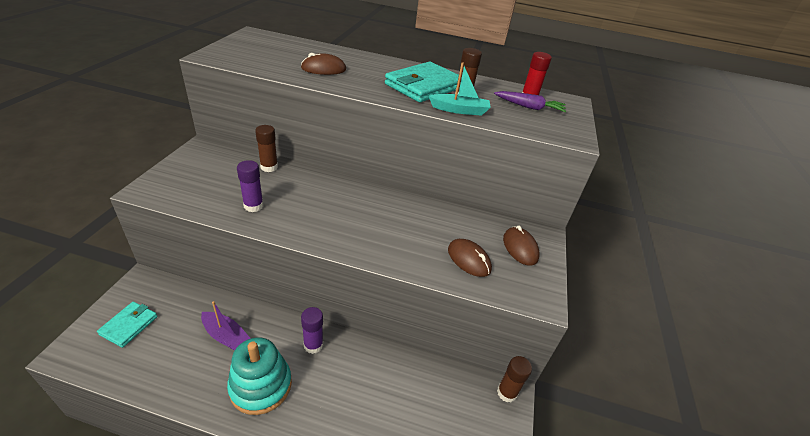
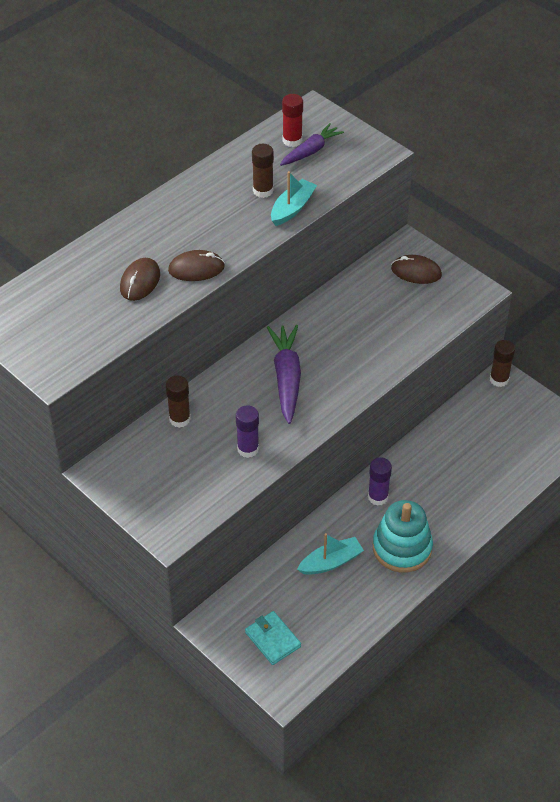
camera: 55 degrees left, 10 degrees up
purple boat [201,301,251,351] -> turquoise boat [297,533,364,575]
turquoise wallet [385,62,459,102] -> none
brown mouse [448,239,492,277] -> brown mouse moved to [168,250,225,281]
none -> purple carrot [267,325,301,424]

